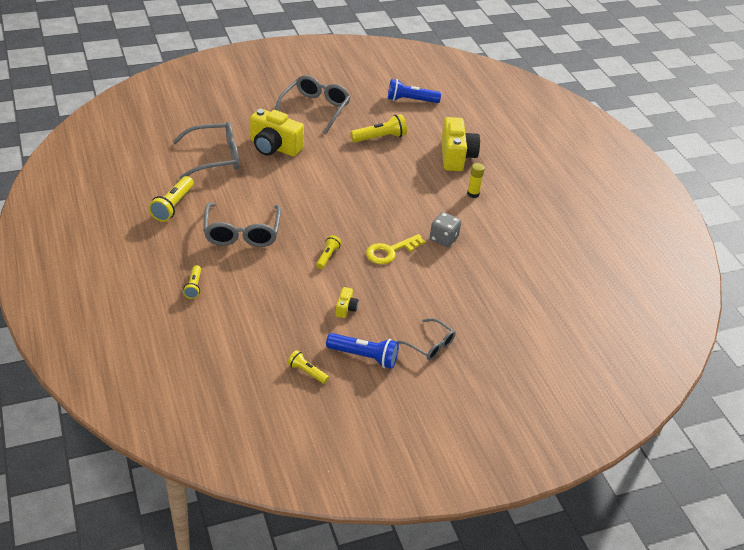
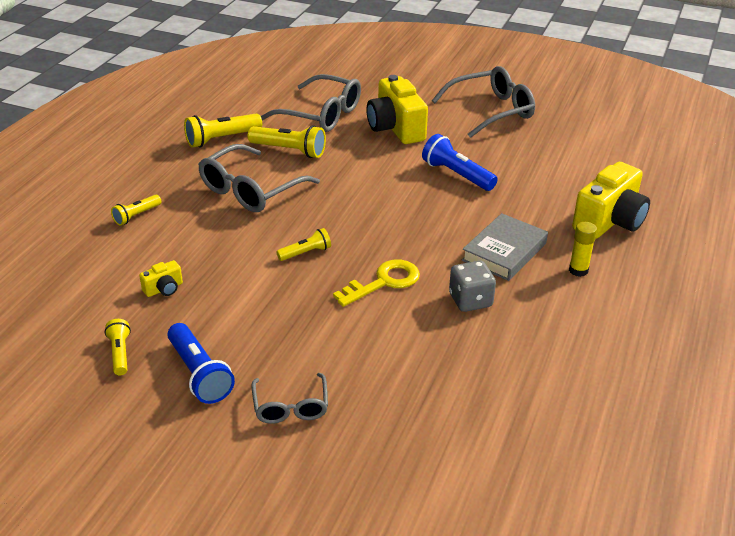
camera: 45 degrees right, 5 degrees down
yellow camera [336,287,359,318] -> yellow camera moved to [139,260,183,297]
yellow flashlight [350,114,407,142] -> yellow flashlight moved to [248,125,326,158]
yellow key [366,234,425,264] -> yellow key turned 135 degrees clockwise [333,260,420,307]
blue flashlight [388,79,441,103] -> blue flashlight moved to [422,134,498,191]
none -> grey book [462,213,548,281]

